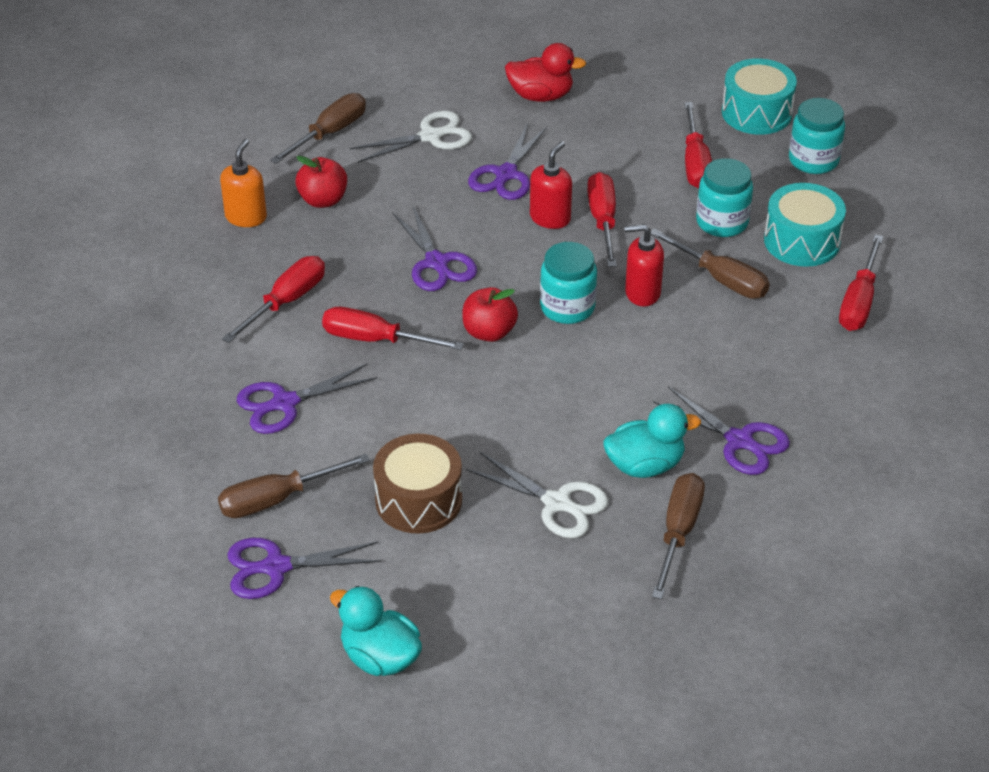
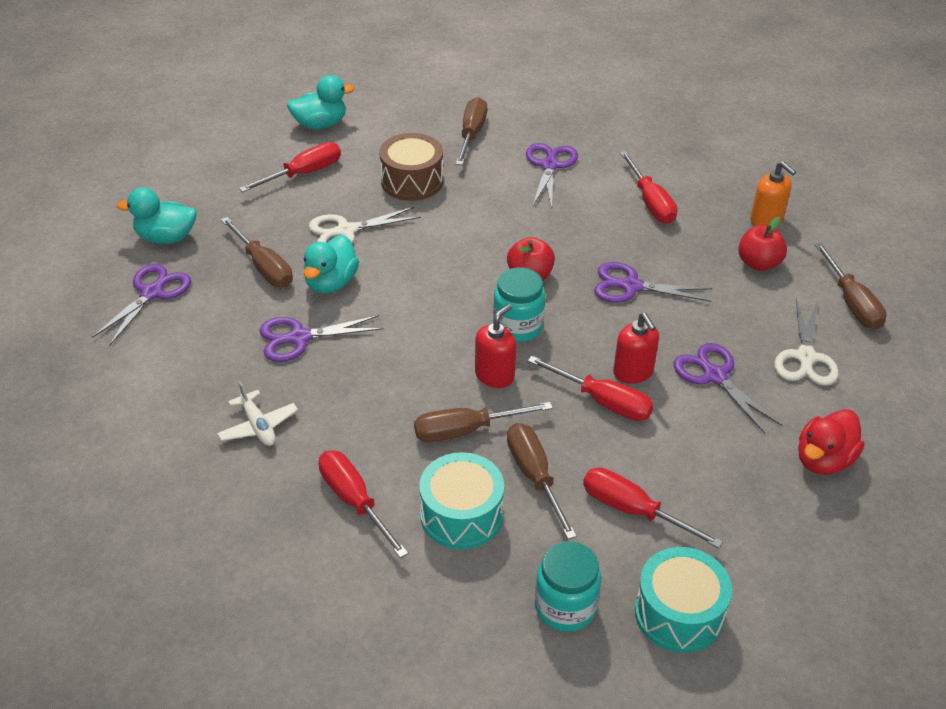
camera: 125 degrees right, 0 degrees up
purple scissors [227,538,381,599] -> purple scissors moved to [92,264,191,346]
red screwdriver [322,307,464,350] -> red screwdriver moved to [239,142,341,192]
turquoise jar [696,158,753,237] -> brown screwdriver [507,423,577,539]
none -> turquoise duck [117,187,197,244]
none -> white plane [217,381,298,446]

